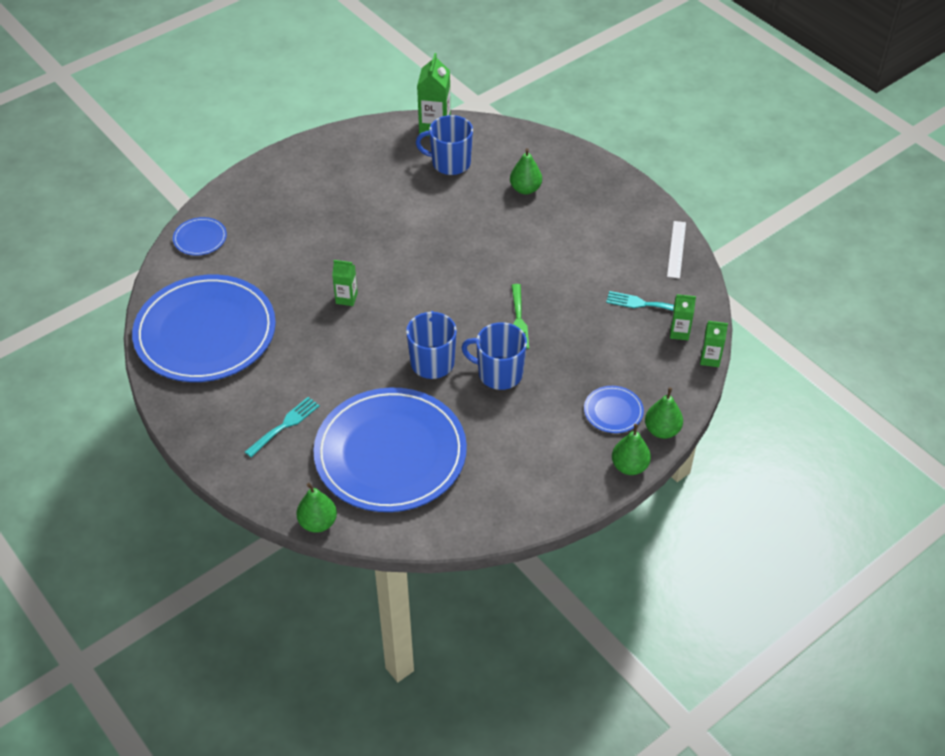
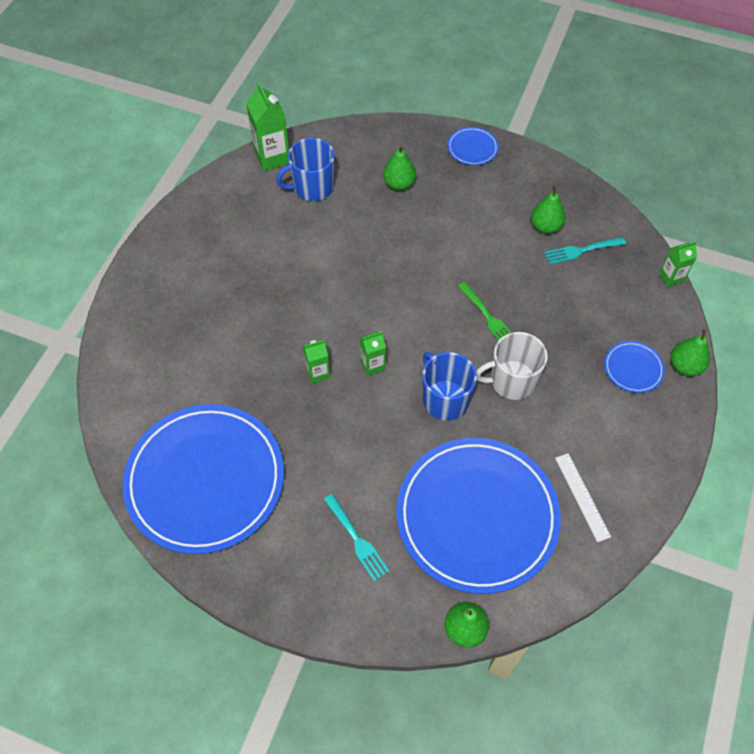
camera: 30 degrees left, 10 degrees up
blue plate [173,217,227,256] -> blue plate moved to [447,127,499,165]
turquoise fork [245,397,320,457] -> turquoise fork turned 135 degrees clockwise [324,494,390,582]
blue mug [461,322,527,390] -> white mug [476,332,548,400]
green pear [612,424,651,475] -> green pear moved to [531,185,566,234]
white ruler [667,221,686,279] -> white ruler moved to [555,453,611,542]
green carton [670,294,696,340] -> green carton moved to [360,331,386,376]

